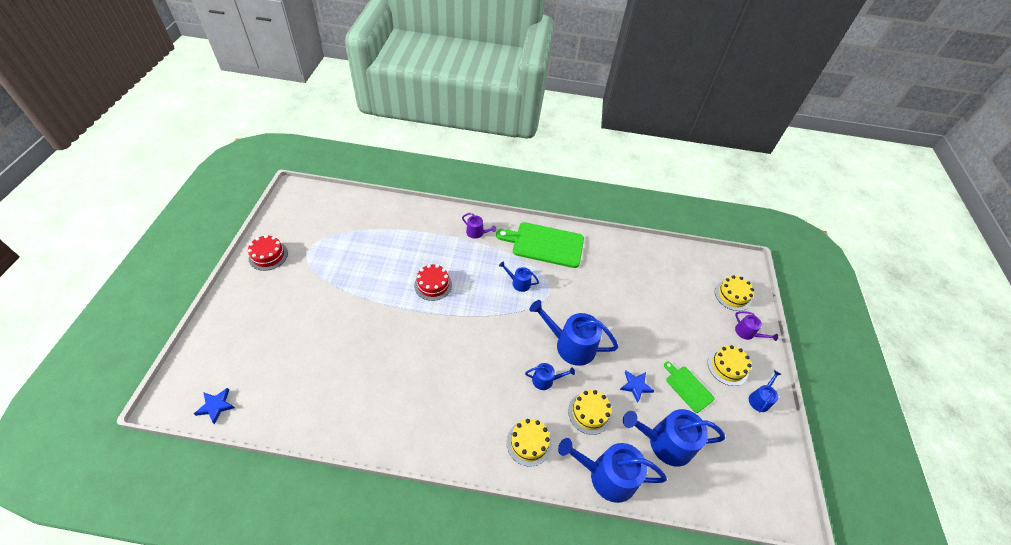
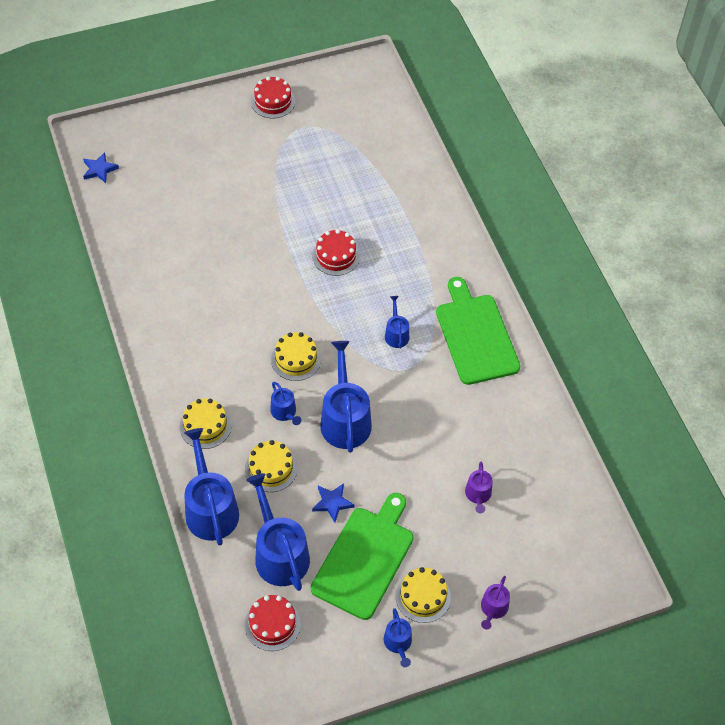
camera: 65 degrees right, 5 degrees up
purple watering can [462,213,496,239] -> purple watering can moved to [465,462,493,513]
green cutting board [664,361,715,413] -> green cutting board [311,493,414,620], size x1.87
yellow cake [715,275,754,311] -> yellow cake moved to [271,332,321,381]
blue watering can [749,370,781,412] -> blue watering can turned 75 degrees clockwise [384,608,412,667]
none -> red cake [245,595,301,651]

